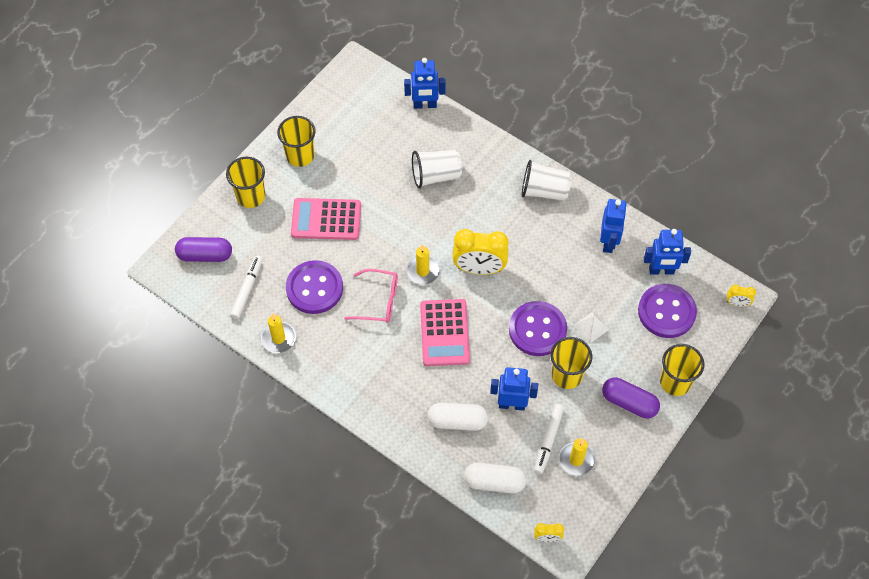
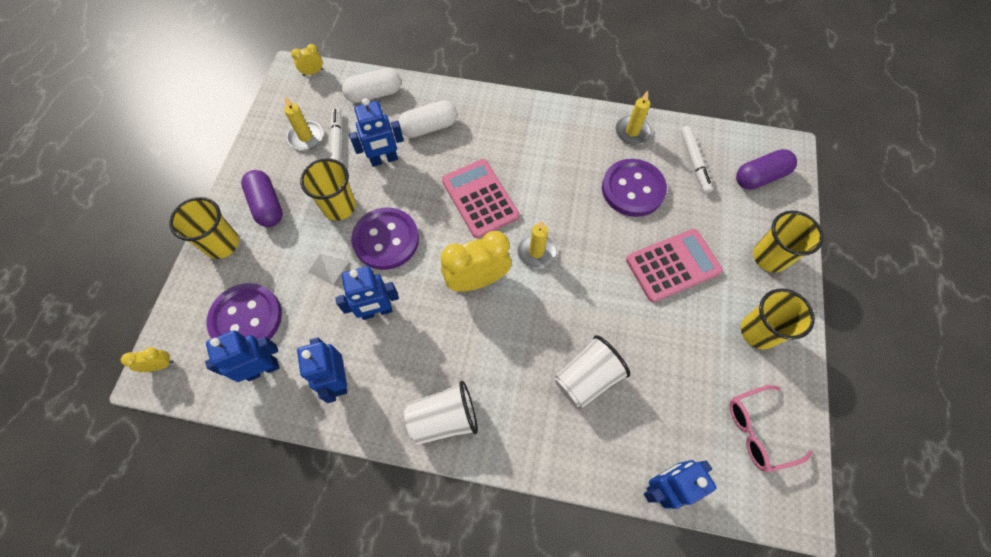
camera: 155 degrees right, 5 degrees up
pink glasses [344,269,398,323] -> pink glasses moved to [729,385,813,472]
purple capsule [602,378,660,418] -> purple capsule turned 60 degrees clockwise [241,170,283,227]
none -> blue robot [335,266,399,320]

